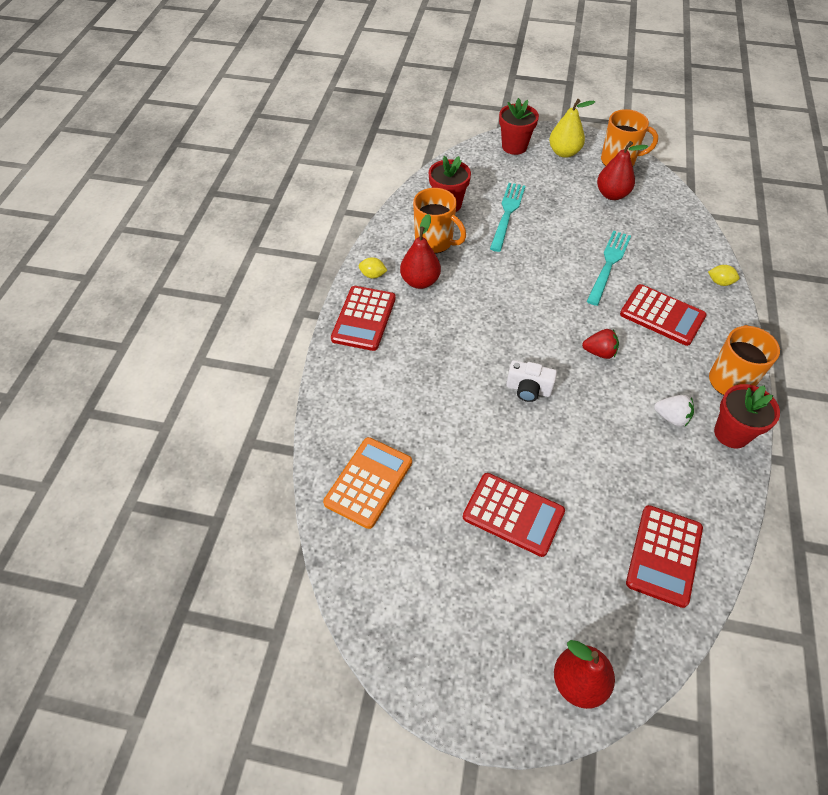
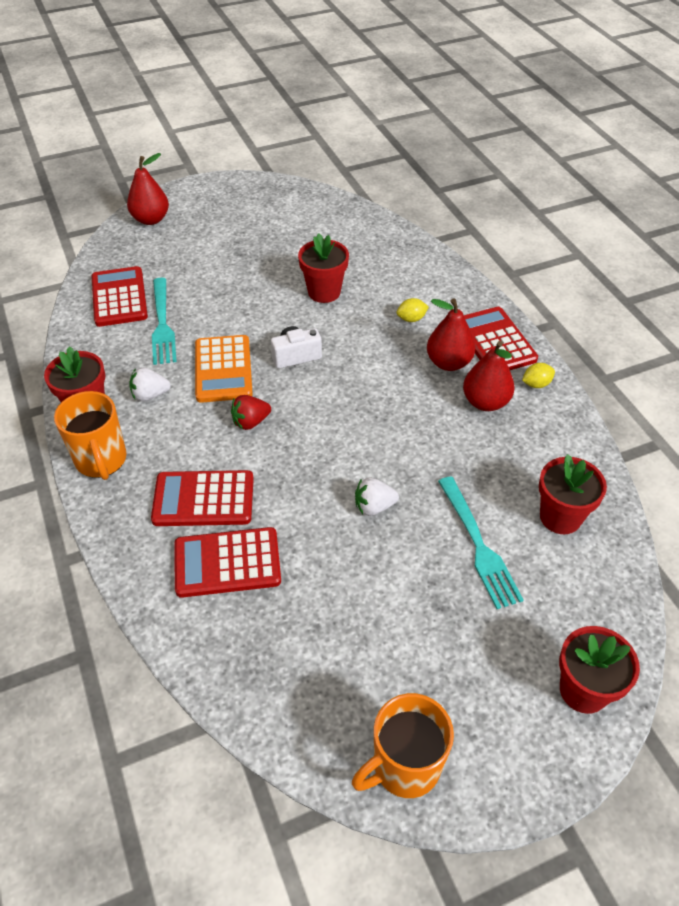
camera: 145 degrees right, 5 degrees down
orange calculator [323,437,412,529] -> orange calculator moved to [195,335,253,403]
orange mug [413,188,466,253] -> none
red calculator [463,473,565,557] -> red calculator moved to [174,527,281,598]
yellow pear [549,99,595,158] -> none
turquoise fork [586,230,631,306] -> turquoise fork moved to [152,278,177,365]
red pear [597,141,648,200] -> red pear moved to [427,298,476,371]
yellow lemon [708,265,739,286] -> yellow lemon moved to [397,298,429,322]
none -> red flower pot [298,233,349,303]
none -> white strawberry [355,477,399,516]

